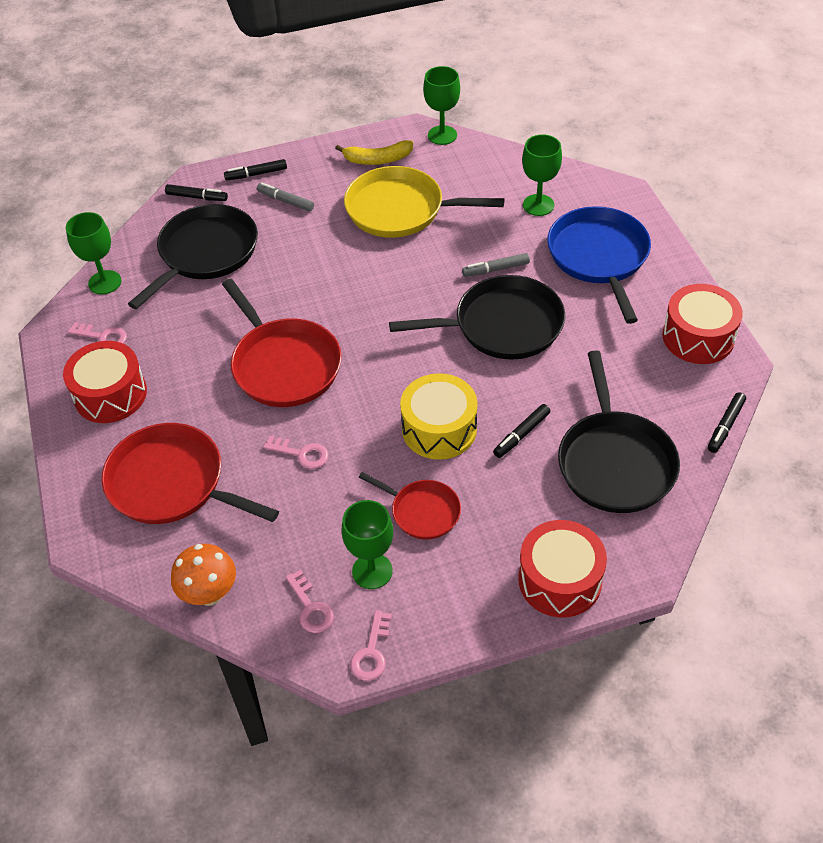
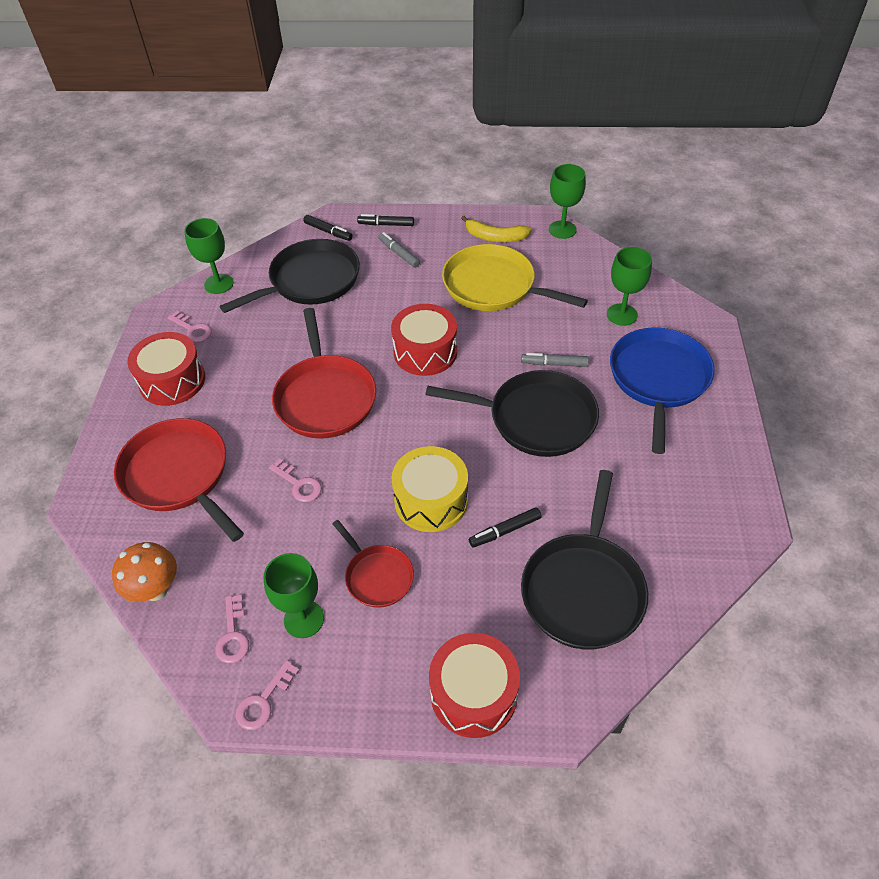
camera: 20 degrees right, 0 degrees up
red drum [663,284,743,364] -> red drum moved to [391,304,457,376]
black marker [708,392,746,453] -> none

